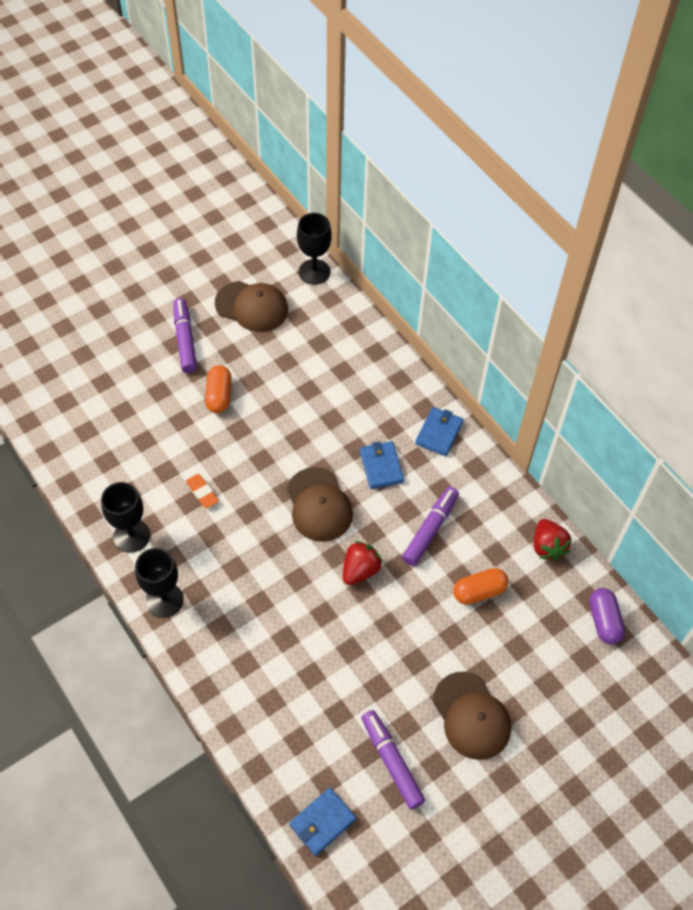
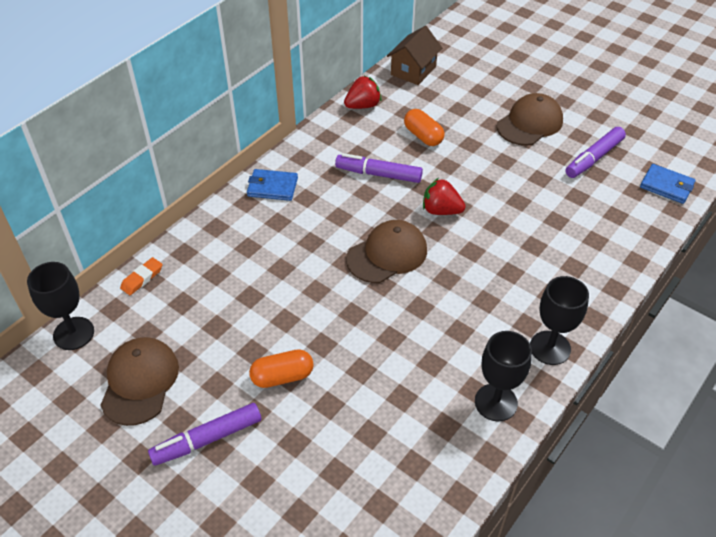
camera: 105 degrees left, 10 degrees down
orange eraser [186,474,219,508] -> orange eraser moved to [120,257,162,295]
blue wallet [360,441,404,489] -> none
purple capsule [589,588,625,644] -> brown house [387,26,442,85]

